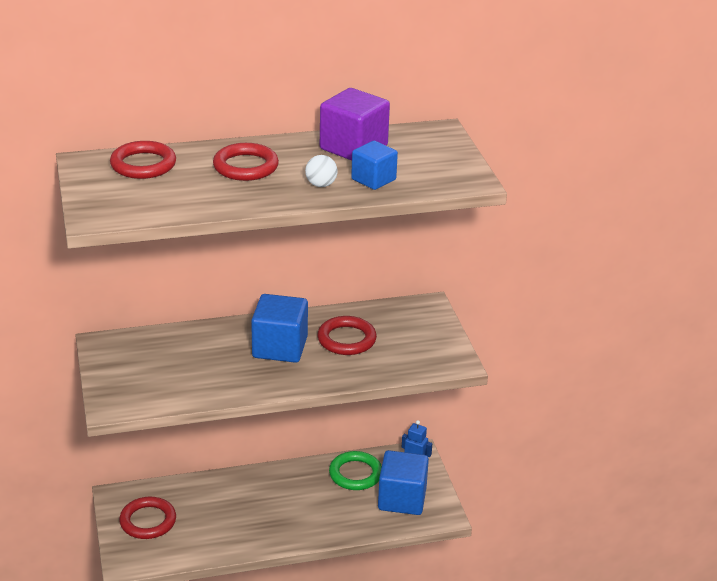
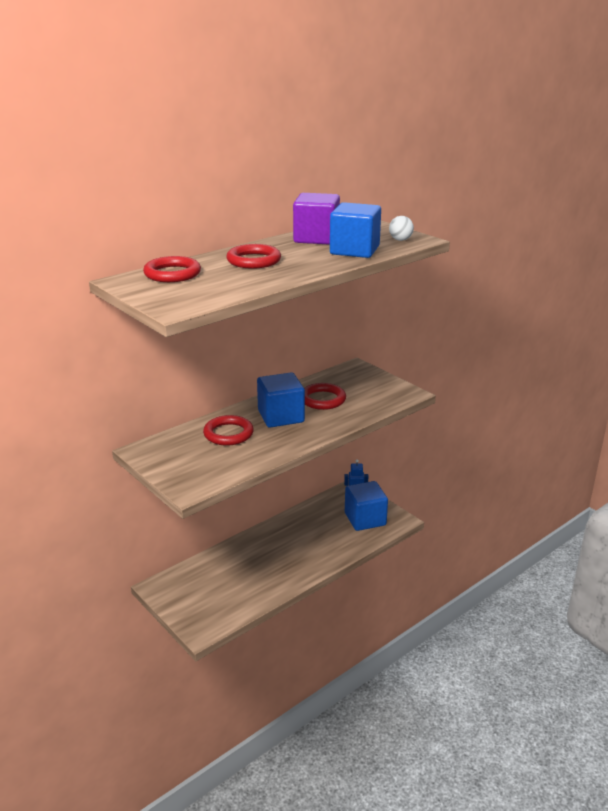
camera: 25 degrees left, 5 degrees down
red ring [119,497,176,539] -> red ring moved to [203,415,254,446]
white ball [305,155,338,187] -> white ball moved to [389,216,414,241]
green ring [329,451,382,490] -> none
blue cube [351,141,398,190] -> blue cube [330,202,381,258], size x1.60

